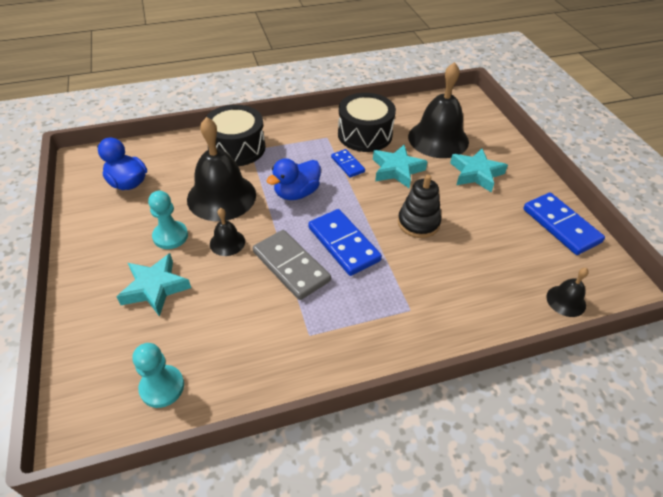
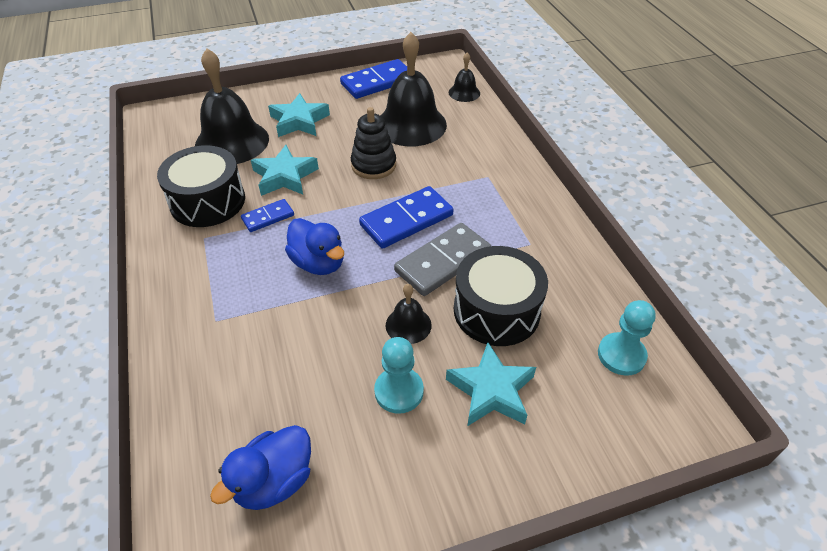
camera: 90 degrees left, 0 degrees up
black bell [187,117,256,221] -> black bell moved to [381,32,447,146]
black drum [204,105,265,166] -> black drum moved to [454,246,548,346]

